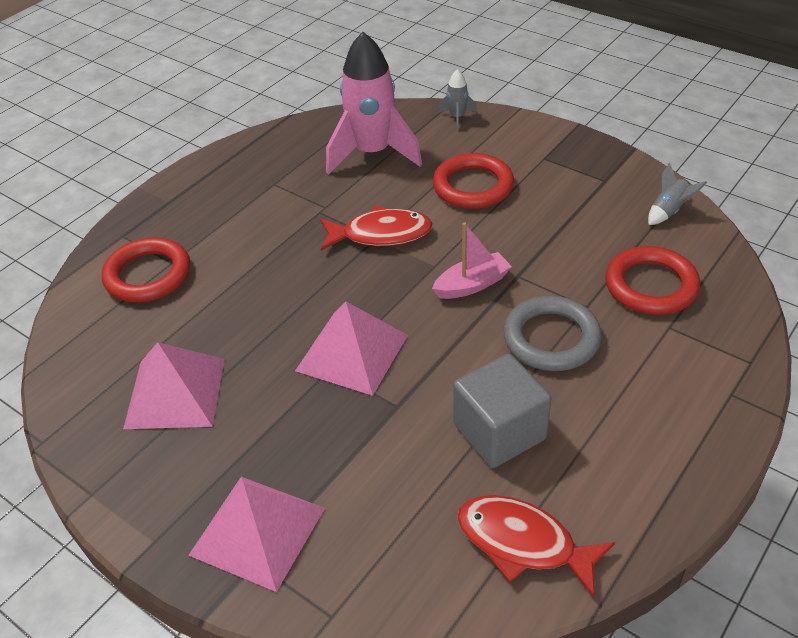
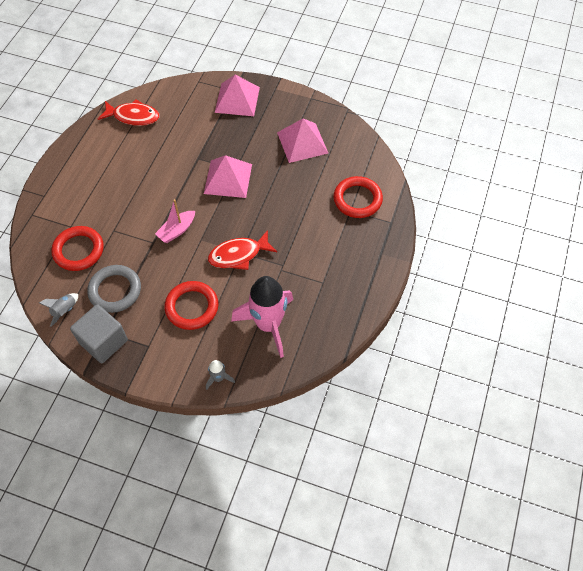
camera: 160 degrees right, 15 degrees up
grey cube [453,354,551,468] -> grey cube moved to [70,304,128,363]
grey ring [503,296,602,371] -> grey ring moved to [87,265,141,313]

